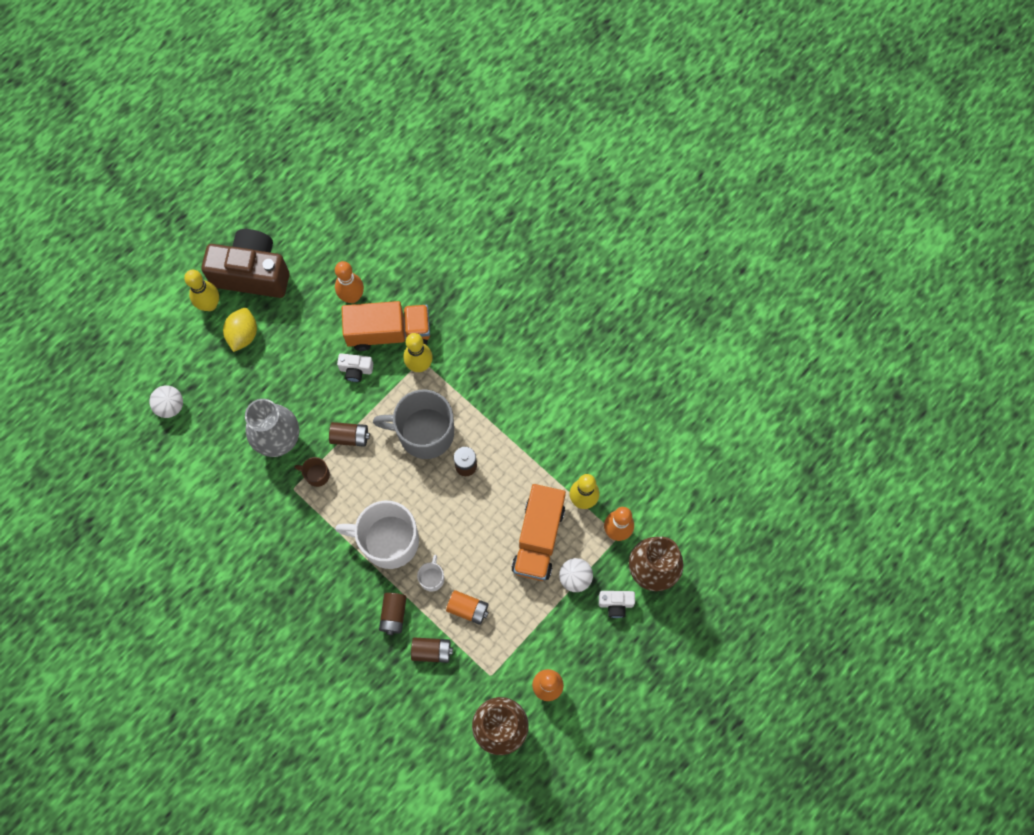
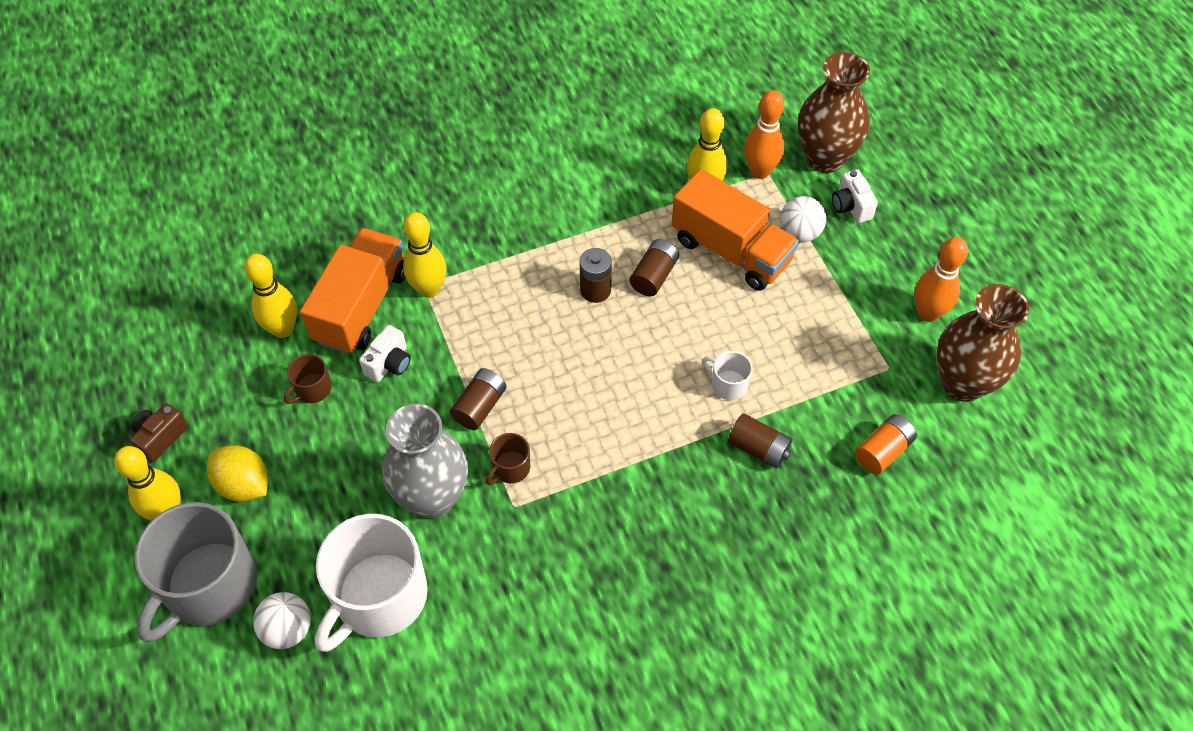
camera: 65 degrees left, 15 degrees down
brown camera [201,229,290,298] -> brown camera [130,403,188,463], size x0.42
orange bowling pin [335,261,364,303] -> yellow bowling pin [244,254,297,338]
white mug [335,501,419,569] -> white mug moved to [315,514,428,652]
grey mug [373,390,454,459] -> grey mug moved to [135,502,257,642]
brown battery [411,638,453,663] -> brown battery moved to [630,239,679,296]
orange battery [446,590,489,625] -> orange battery moved to [855,414,917,474]
white camera [599,591,635,618] -> white camera turned 135 degrees clockwise [832,169,878,223]
none -> brown mug [284,354,332,404]

